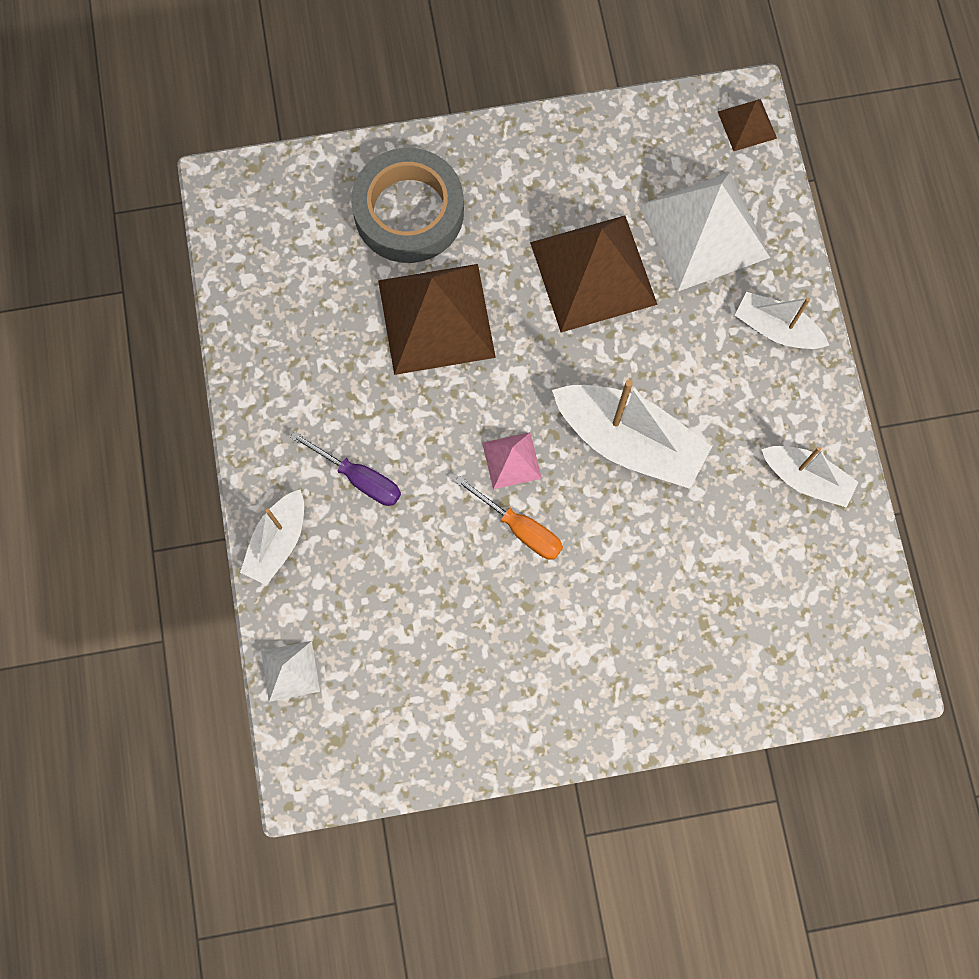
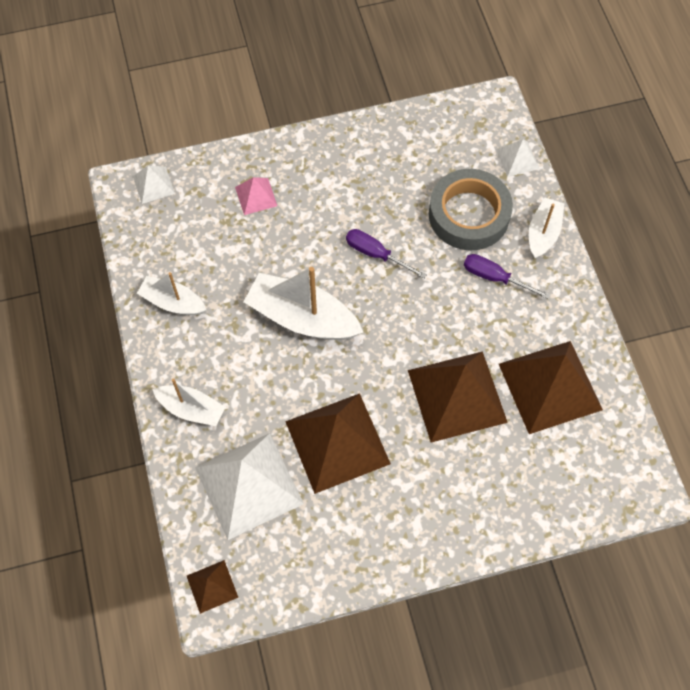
camera: 175 degrees right, 10 degrees down
grey tape [351,148,464,263] -> grey tape moved to [429,169,513,251]
orange screwdriver [455,476,563,560] -> purple screwdriver [346,229,427,279]
pink pyramid [482,432,542,489] -> pink pyramid moved to [235,177,277,215]
none -> white pyramid [133,166,175,204]
none -> brown pyramid [499,341,603,434]

